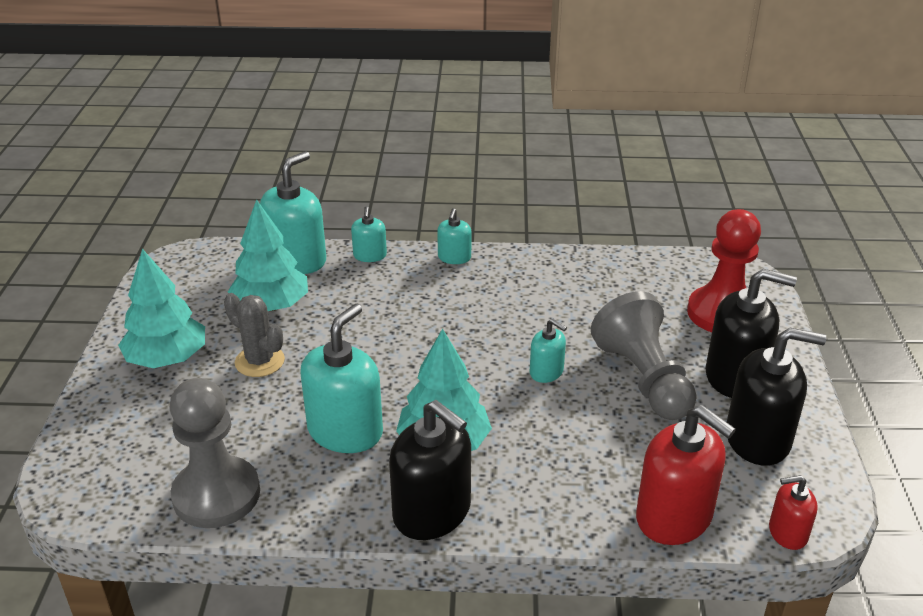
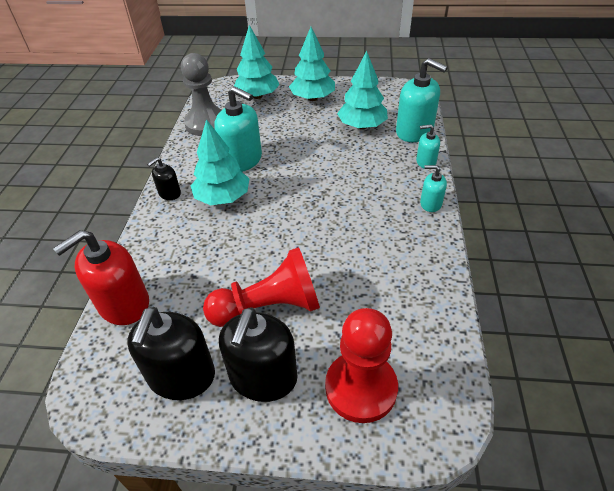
camera: 95 degrees right, 10 degrees up
grey cactus [224,293,285,377] -> none
black soap dispenser [389,400,471,540] -> black soap dispenser [147,157,181,200], size x0.52
turquoise soap dispenser [530,319,567,383] -> none
grey pawn [591,291,696,420] -> red pawn [203,247,320,327]
red soap dispenser [769,475,818,550] -> none
none -> turquoise tree [234,25,279,99]

